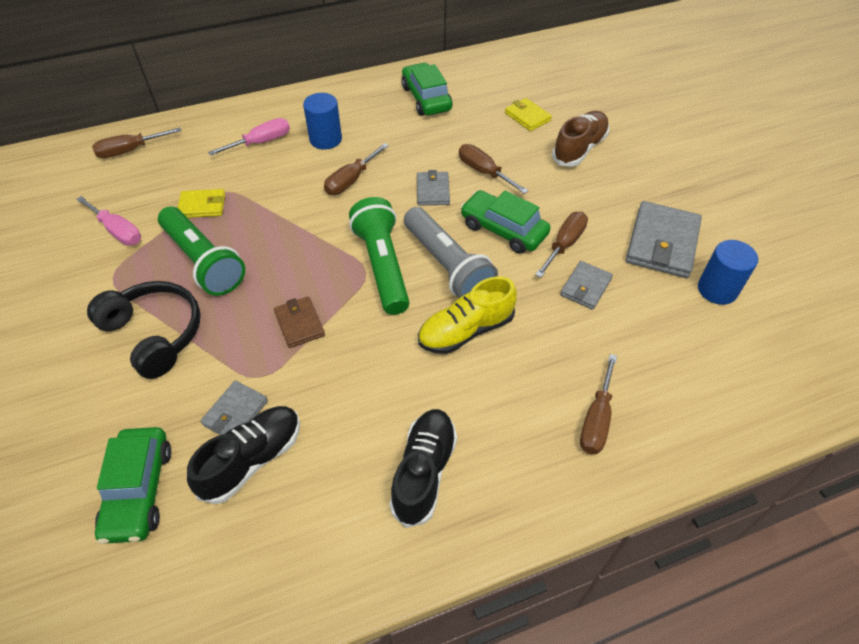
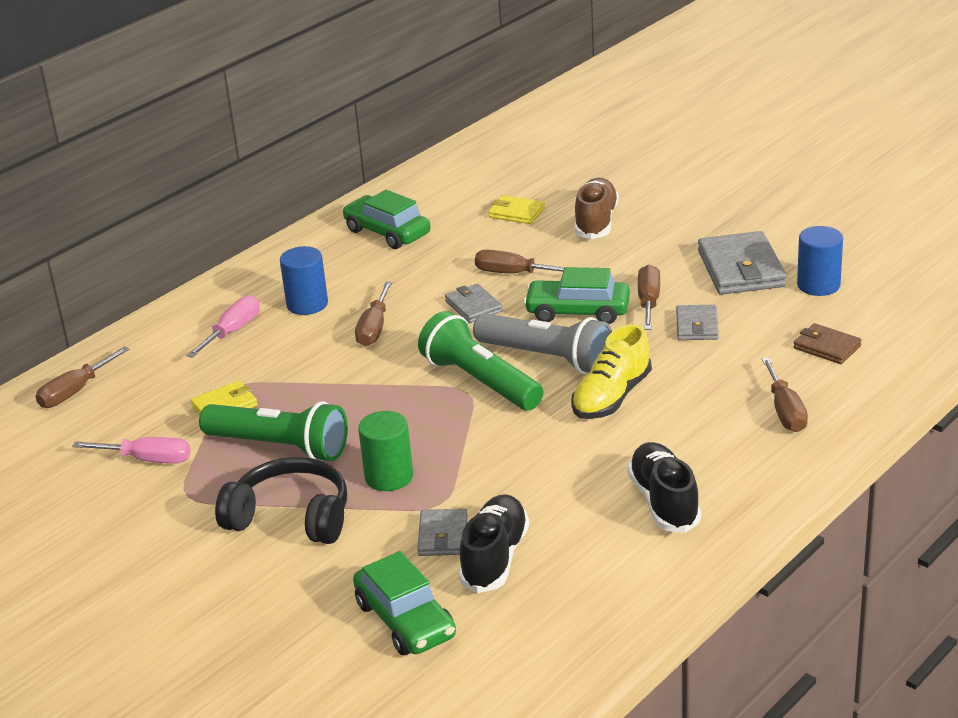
camera: 25 degrees left, 20 degrees down
brown wallet [274,296,325,348] -> brown wallet moved to [794,323,862,364]
none -> green cylinder [358,411,413,491]

